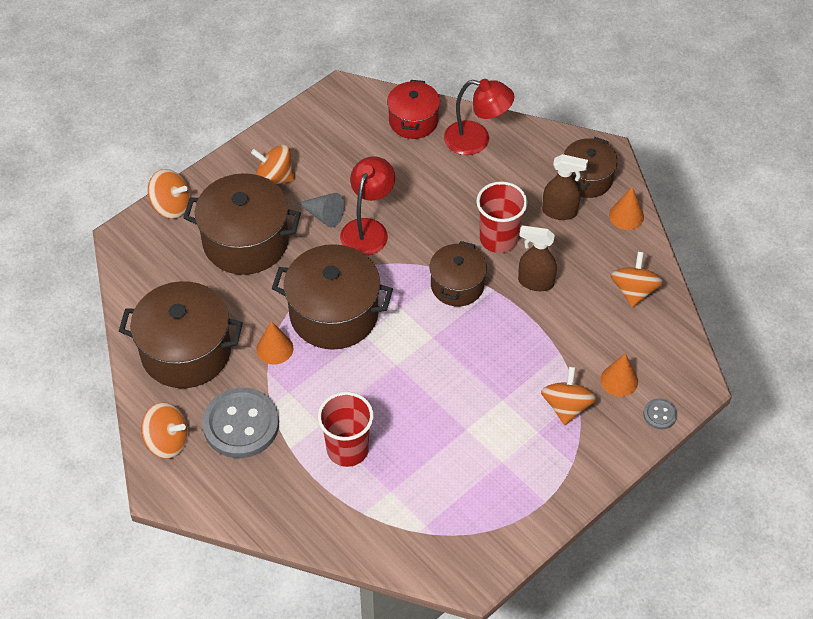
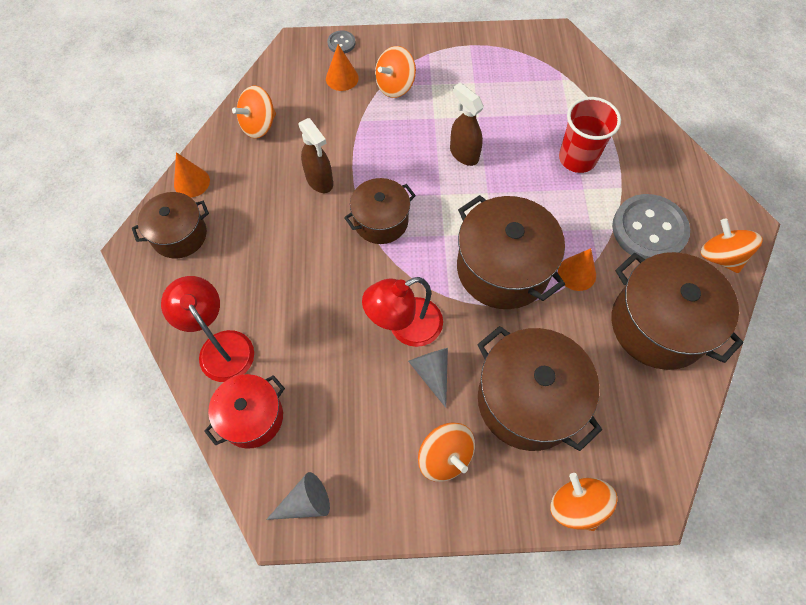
camera: 140 degrees left, 10 degrees up
red cup [476,181,528,253] -> none
brown spray bottle [542,154,588,220] -> brown spray bottle moved to [450,83,484,166]
none -> grey cone [266,472,330,520]

